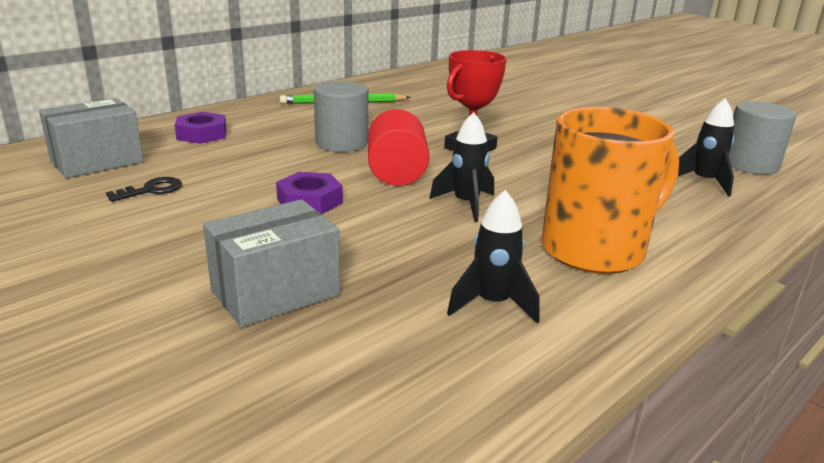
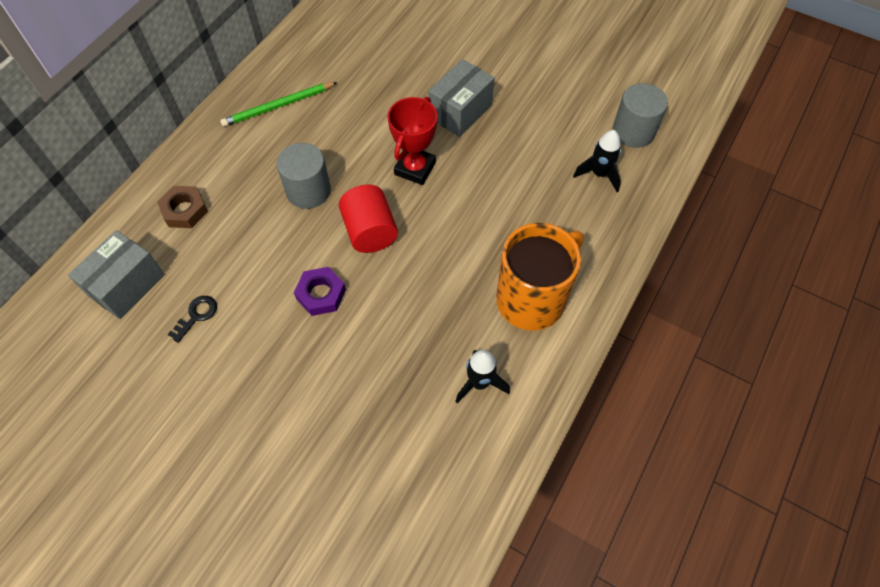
camera: 15 degrees left, 35 degrees up
purple nut [175,112,227,144] -> brown nut [157,186,208,228]
grey box [203,199,340,327] -> grey box moved to [428,59,494,137]
black rocket [429,112,494,222] -> none

